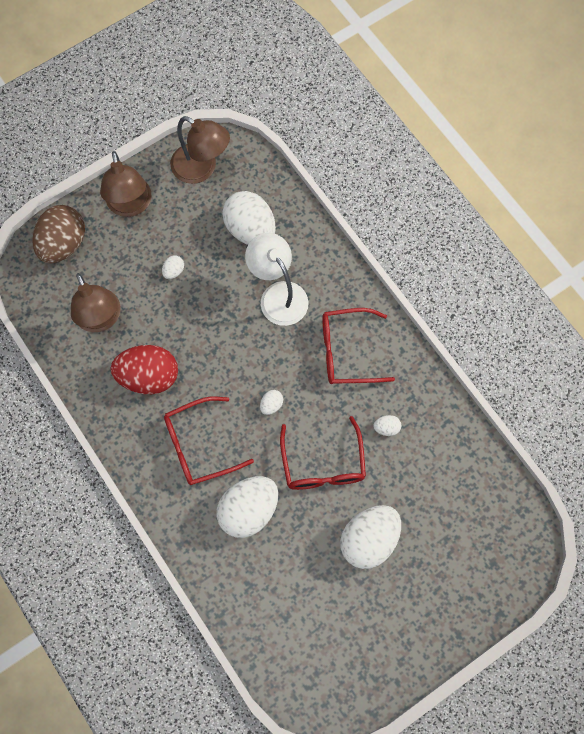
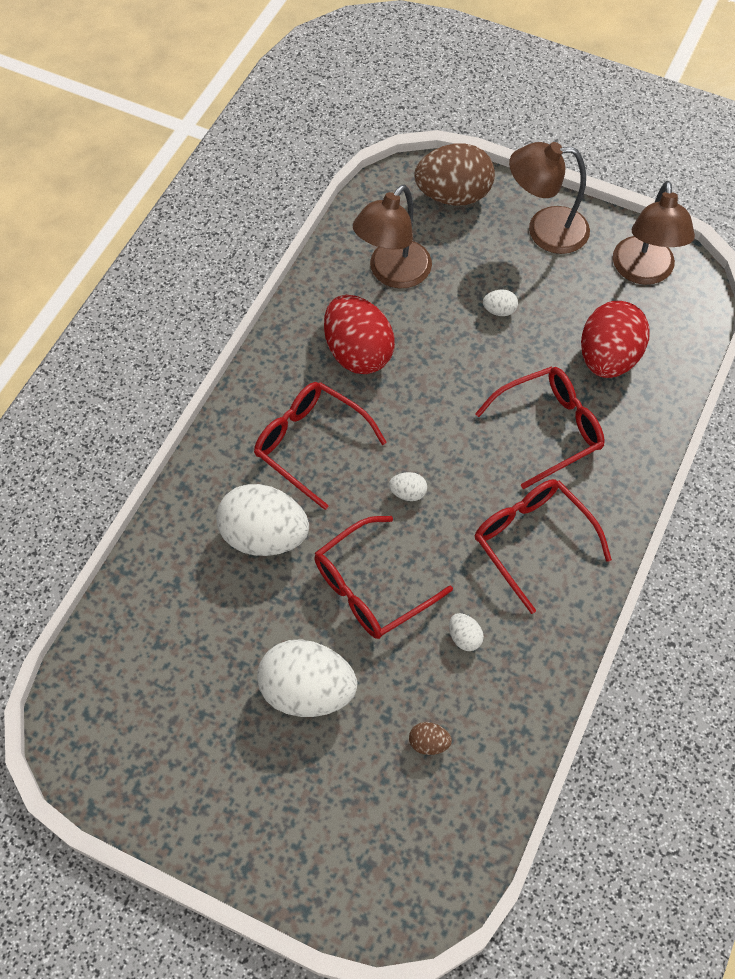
camera: 60 degrees right, 10 degrees down
brown lamp [100,151,151,217] -> brown lamp turned 45 degrees clockwise [509,142,590,254]
white egg [222,191,276,245] -> red egg [581,301,650,378]
white lamp [245,233,309,326] -> red glasses [475,367,605,489]
none -> brown egg [409,722,452,755]

